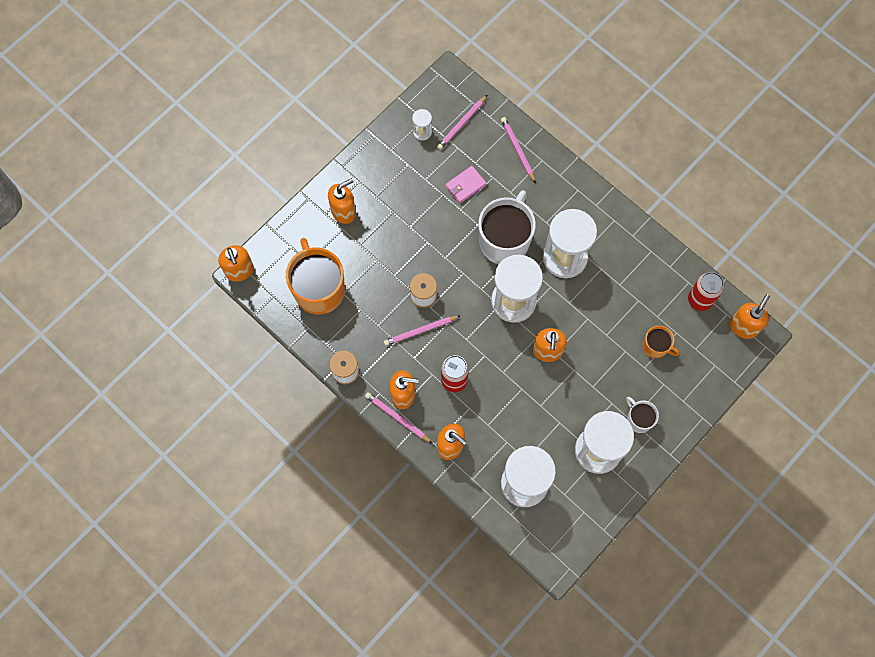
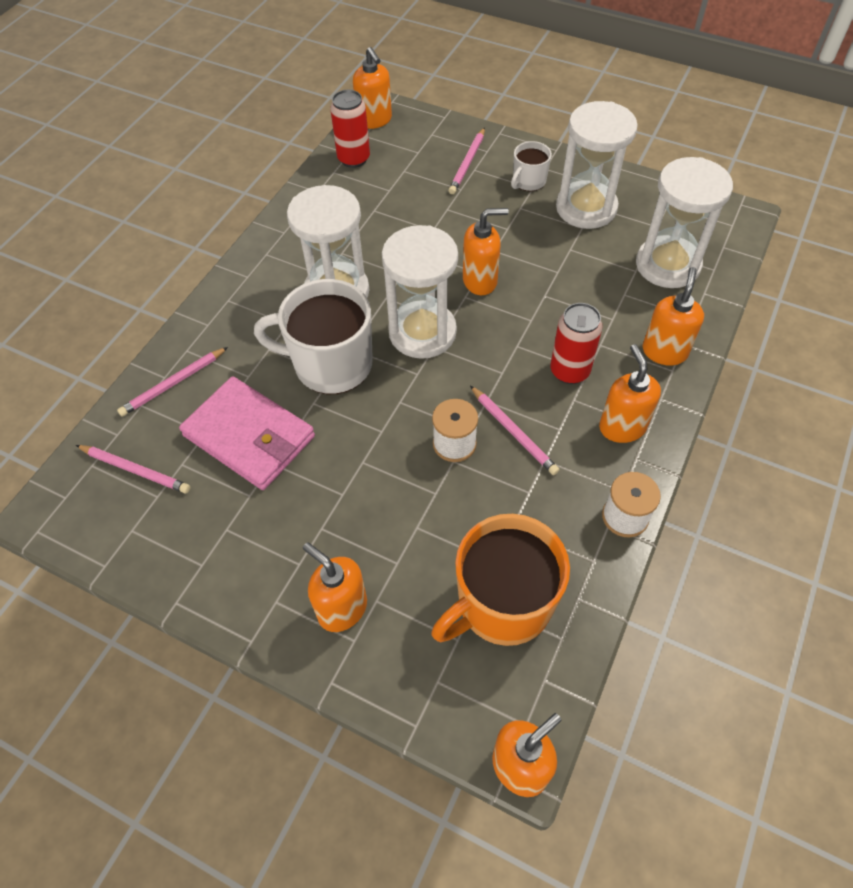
camera: 105 degrees left, 15 degrees down
pink pencil [365,392,433,444] -> pink pencil moved to [448,127,485,194]
white hourglass [412,109,432,141] -> none
pink wallet [445,166,487,203] -> pink wallet [179,376,315,490], size x1.93
orange mug [643,326,680,358] -> none
orange soap dispenser [730,294,770,339] -> orange soap dispenser turned 135 degrees counterclockwise [353,47,392,129]

